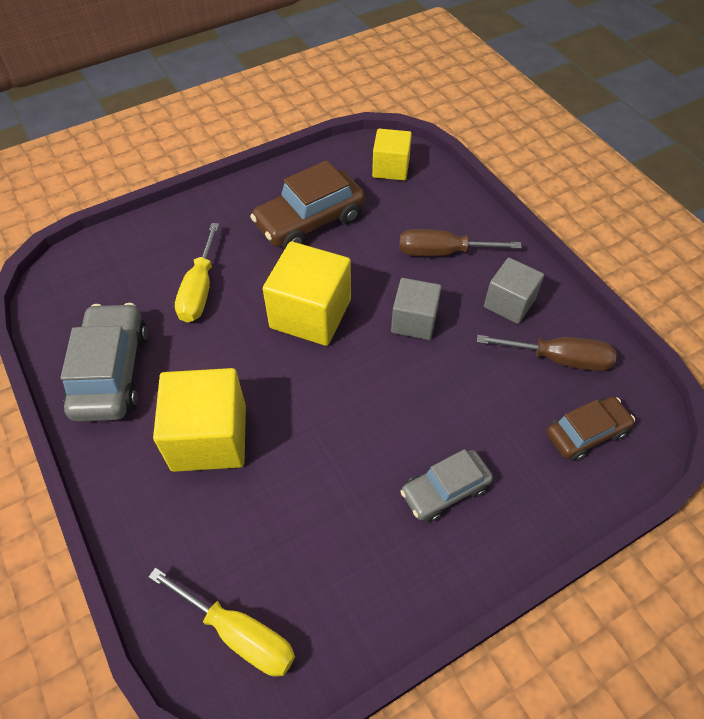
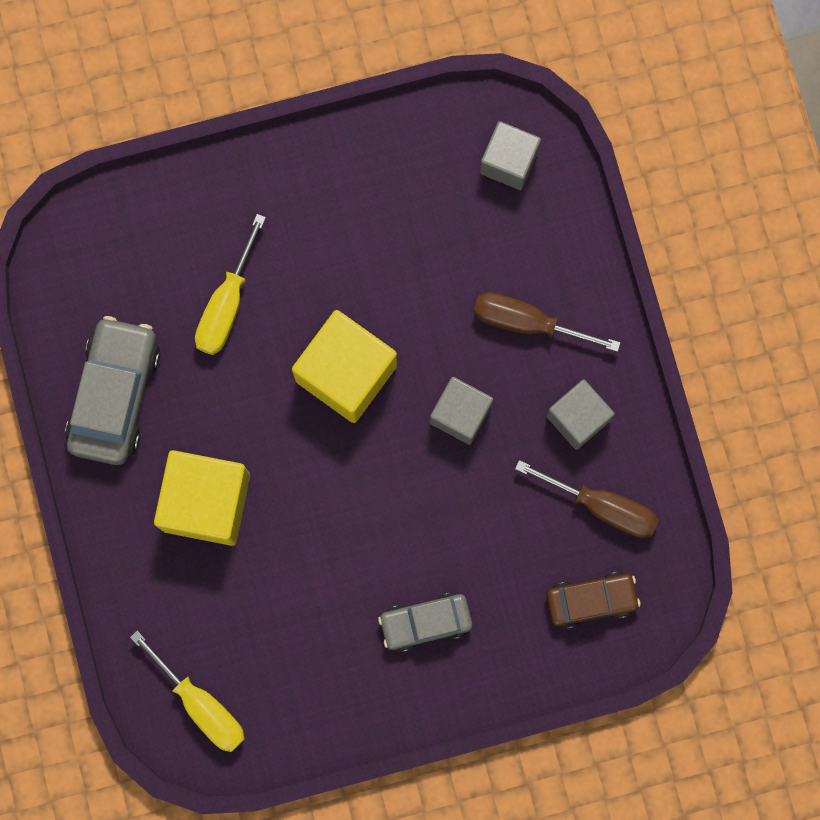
camera: 15 degrees right, 25 degrees up
brown car [250,160,365,249] -> none
yellow cube [372,129,412,181] -> grey cube [480,121,541,190]

